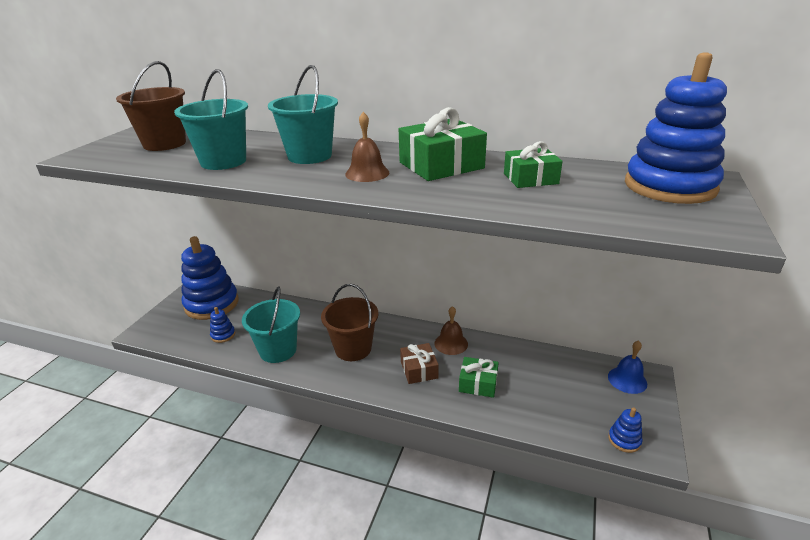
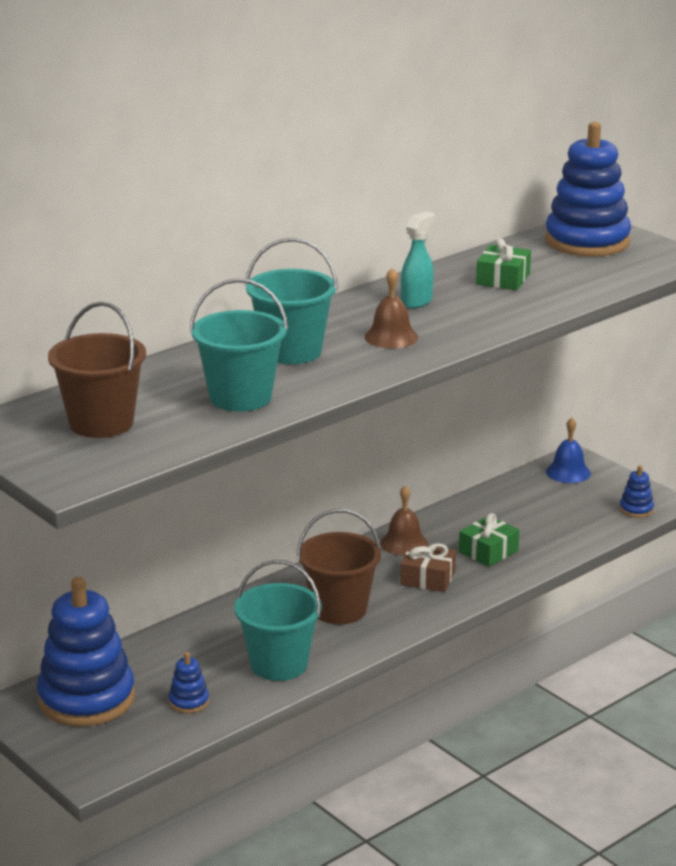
camera: 60 degrees left, 5 degrees down
green gift [399,107,487,181] -> turquoise spray bottle [401,211,435,309]

